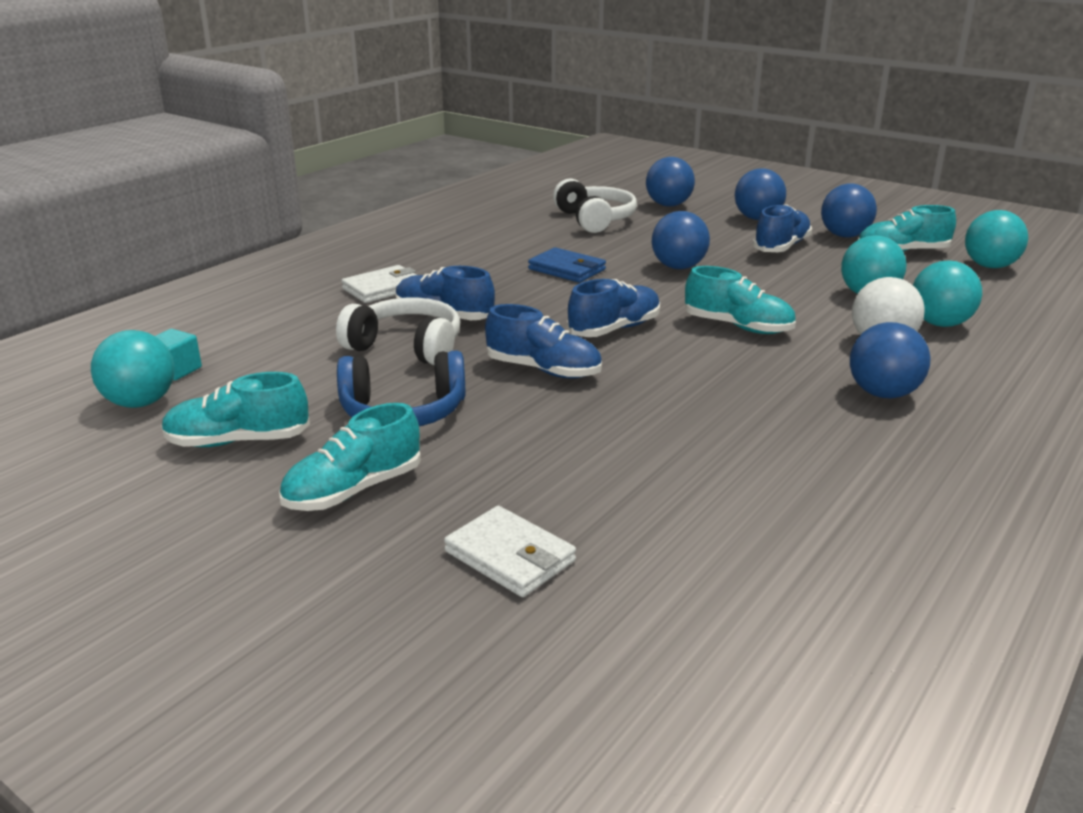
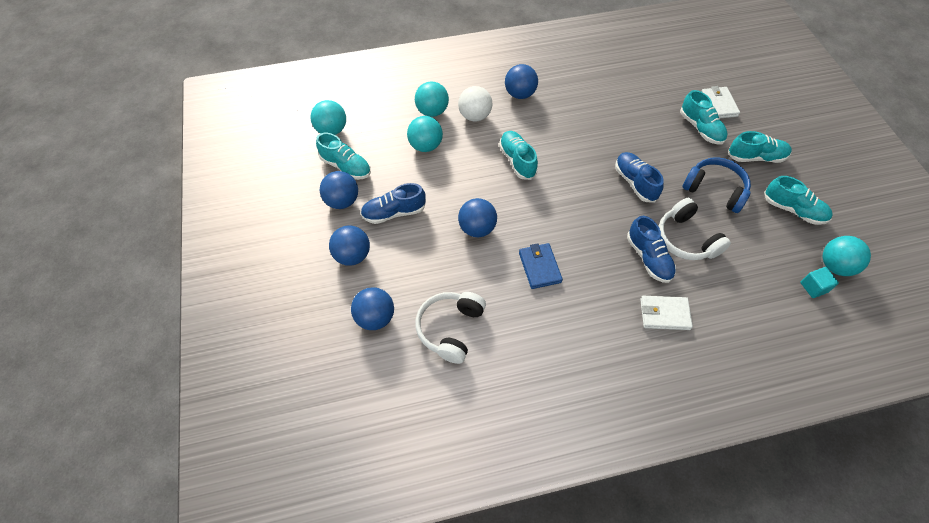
camera: 140 degrees left, 30 degrees up
blue shoe [567,279,660,337] -> none
none -> turquoise shoe [680,90,728,145]

